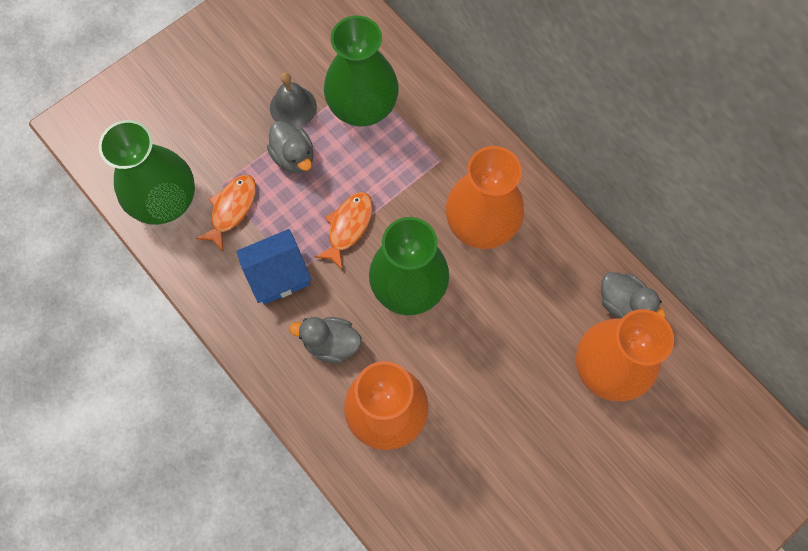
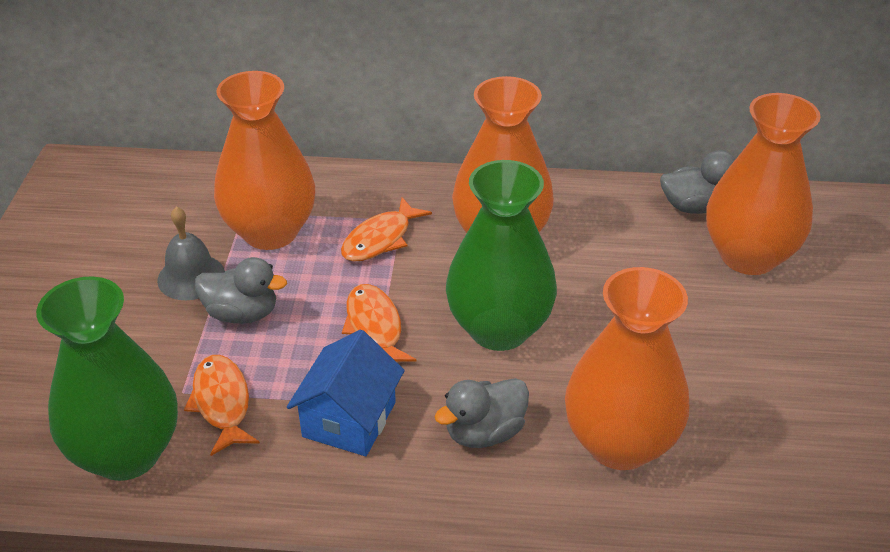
camera: 45 degrees left, 30 degrees down
green vase [324,16,399,127] -> orange vase [214,71,315,250]
none -> orange fish [341,197,432,262]

